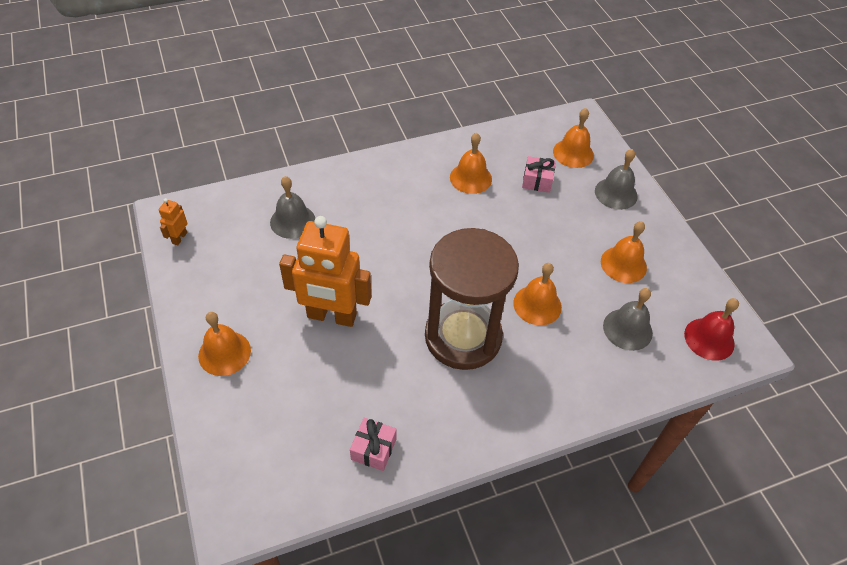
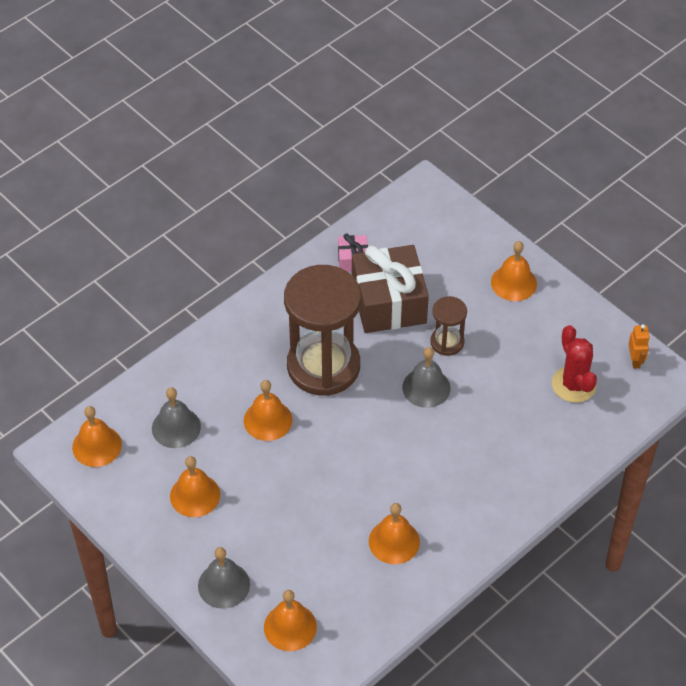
camera: 160 degrees right, 0 degrees up
grey bell [270,176,315,239] -> grey bell moved to [402,347,450,408]
orange robot [279,216,371,327] -> brown hourglass [430,296,467,356]
pink gift [522,156,556,193] -> none
red bell [684,298,739,361] -> orange bell [72,406,122,467]
none -> brown gift [352,245,429,333]
none -> red cactus [552,325,597,403]

